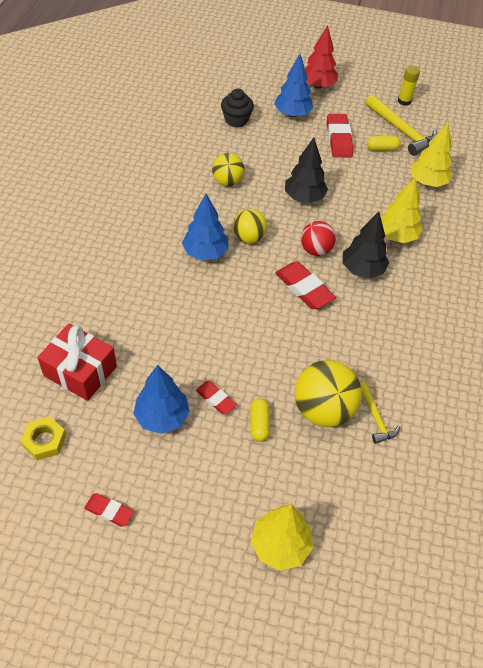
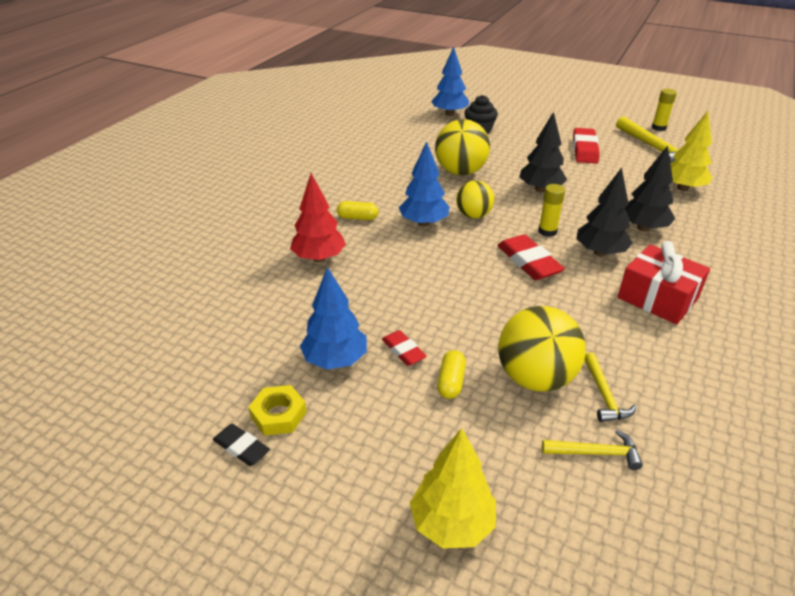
camera: 15 degrees right, 15 degrees down
yellow nut [20,417,66,460] -> yellow nut moved to [248,385,307,436]
red gift [37,324,117,401] -> red gift moved to [618,241,710,324]
red eraser [84,493,134,526] -> black eraser [213,424,270,466]
yellow ball [212,153,245,186] -> yellow ball [435,119,490,175], size x1.60
blue tree [274,54,313,117] -> blue tree moved to [431,47,469,116]
red ball [301,221,336,256] -> yellow glue stick [538,184,565,237]
red tree [305,25,338,89] -> red tree moved to [290,173,346,262]
yellow capsule [367,136,401,151] -> yellow capsule moved to [337,201,378,220]
yellow tree [380,177,422,243] -> black tree [625,146,675,232]
none -> yellow hammer [542,430,643,470]

